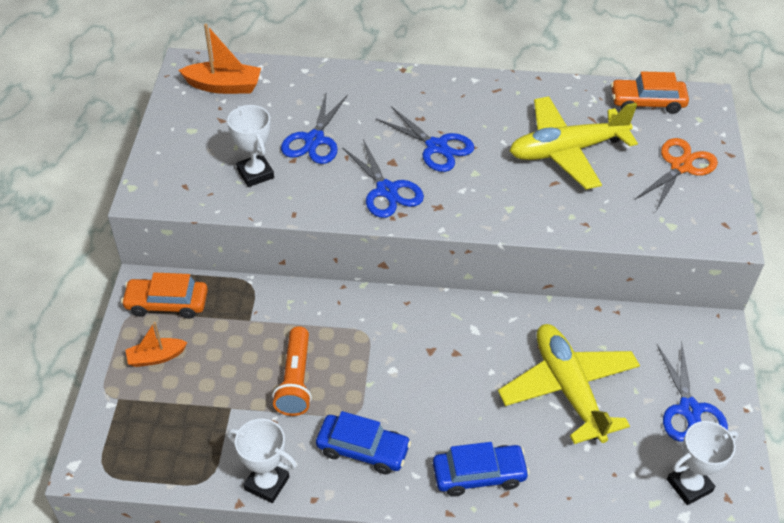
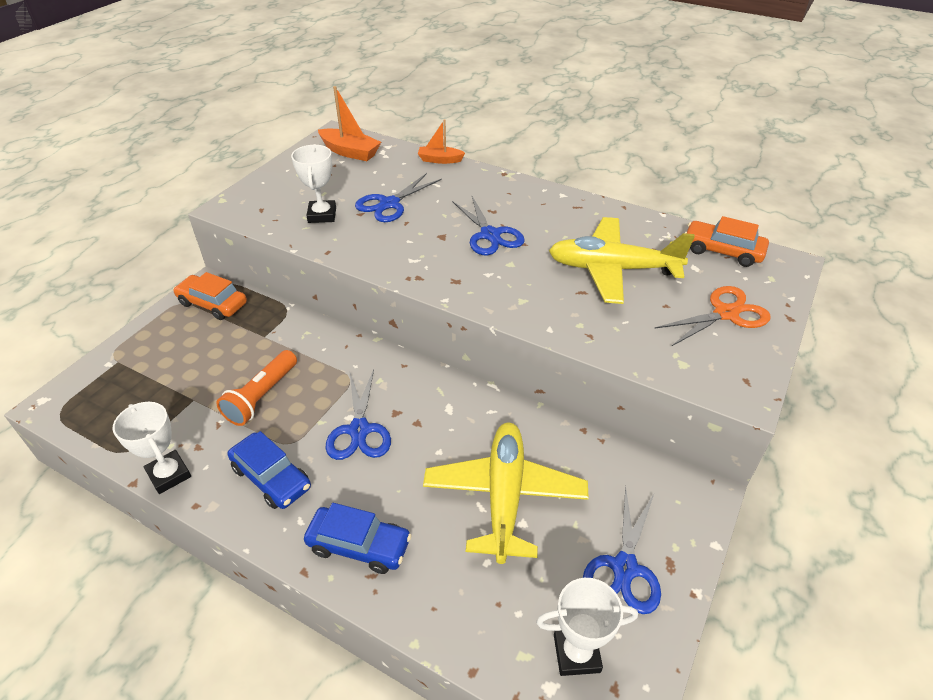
camera: 25 degrees right, 5 degrees down
orange boat [126,322,188,367] -> orange boat moved to [418,119,465,164]
blue scissors [342,139,424,218] -> blue scissors moved to [326,369,391,460]

